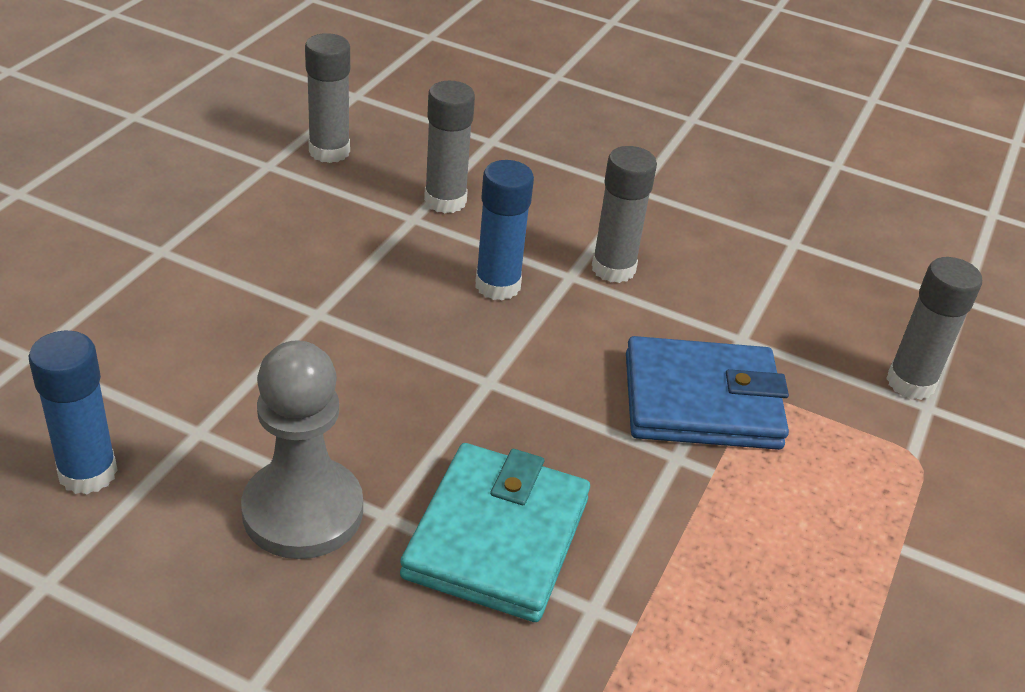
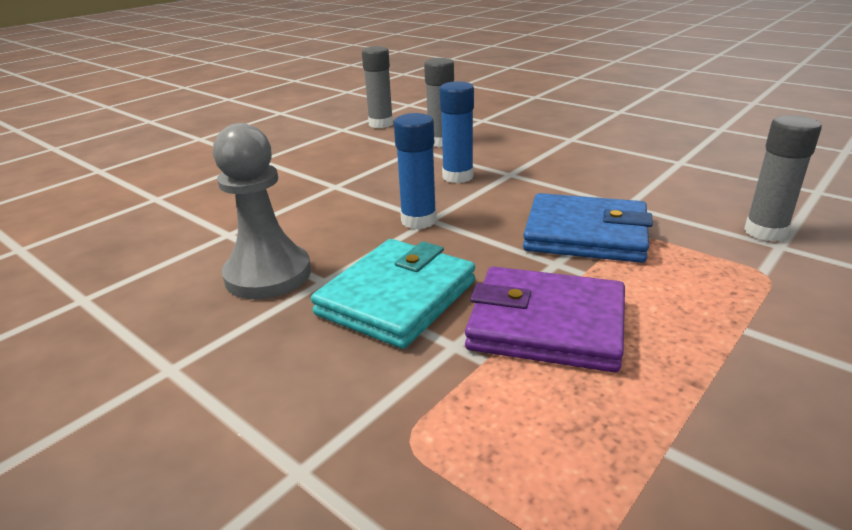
camera: 20 degrees right, 10 degrees down
blue glue stick [29,331,118,494] -> blue glue stick moved to [394,113,437,229]
grey glue stick [592,146,657,283] -> none
none -> purple wallet [465,266,625,372]

